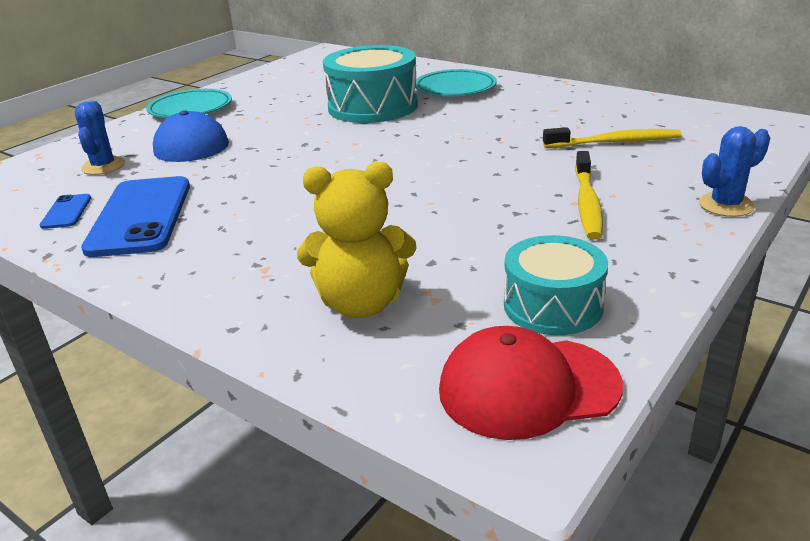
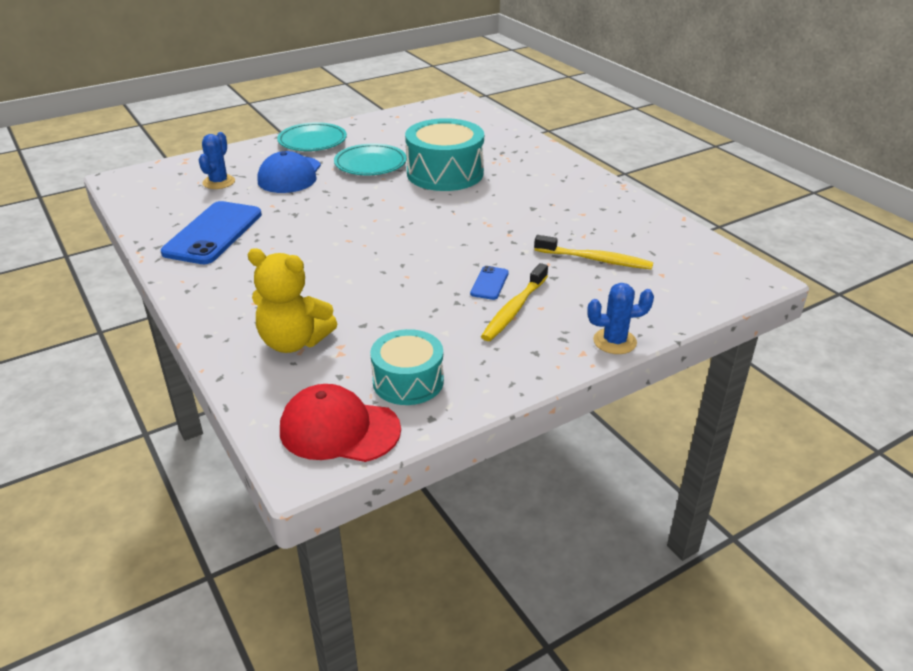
camera: 20 degrees right, 5 degrees up
blue phone [40,194,91,229] -> blue phone moved to [470,266,509,300]
turquoise plate [415,69,497,96] -> turquoise plate moved to [334,144,407,175]

